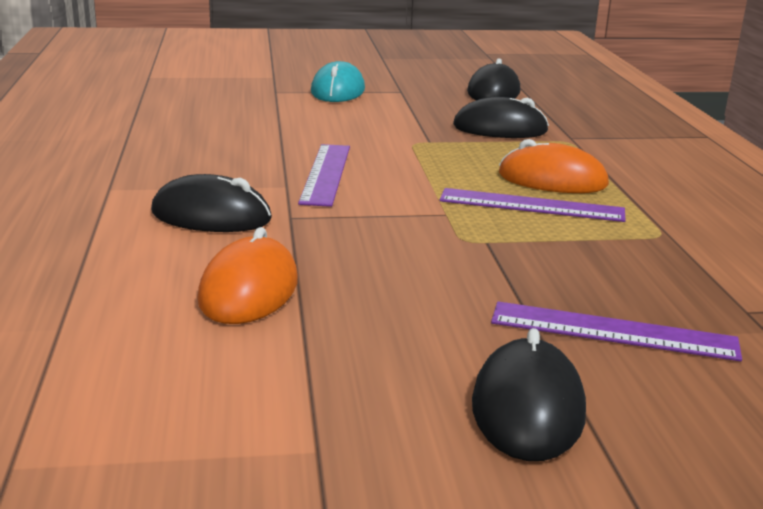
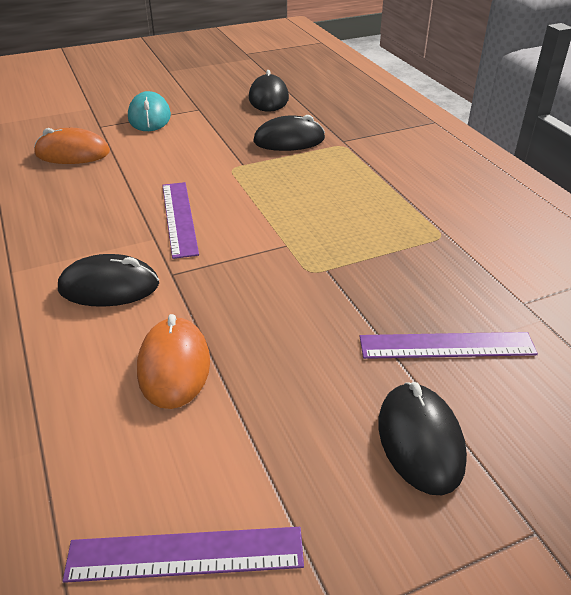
camera: 15 degrees left, 15 degrees up
purple ruler [439,188,626,222] -> purple ruler moved to [63,527,304,583]
orange mouse [499,139,609,193] -> orange mouse moved to [34,128,110,164]

